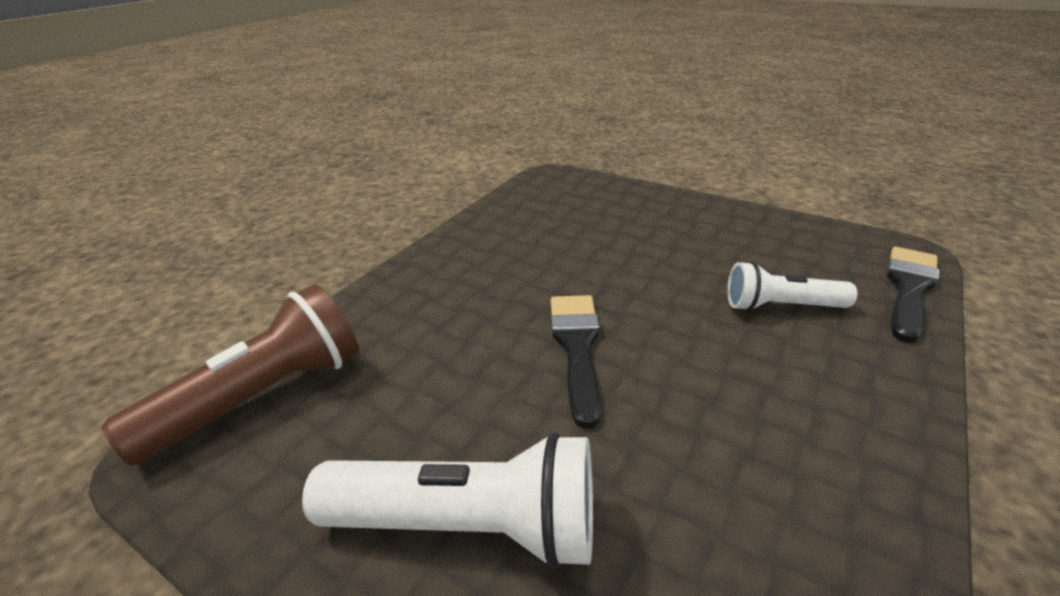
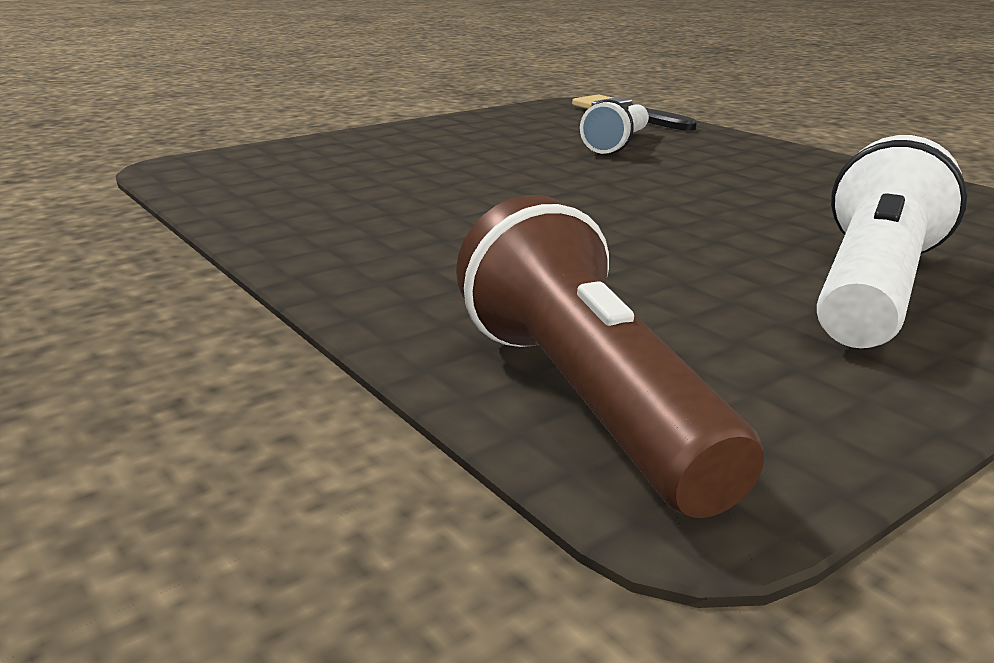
camera: 70 degrees left, 10 degrees down
black brush [550,295,600,428] -> none

